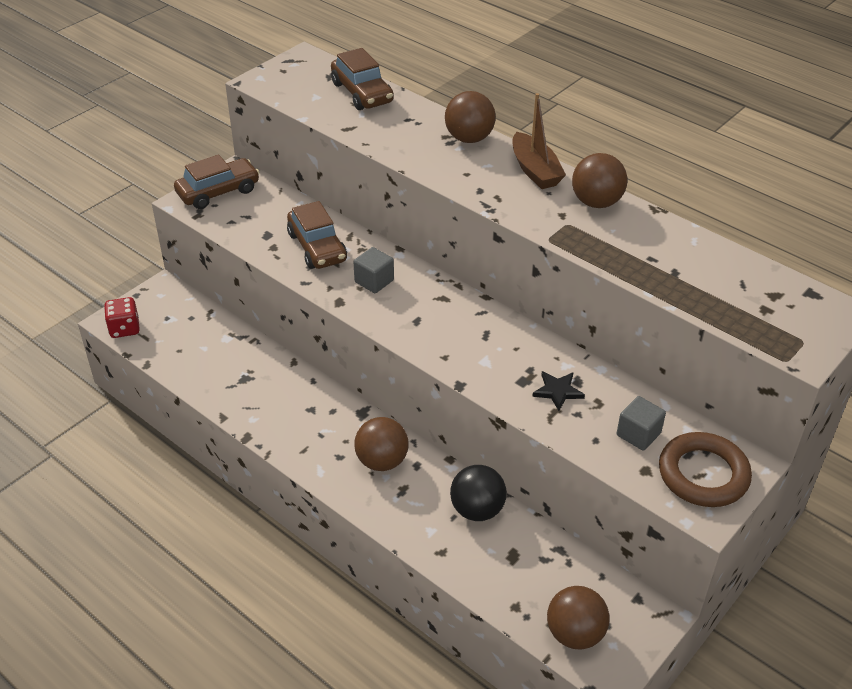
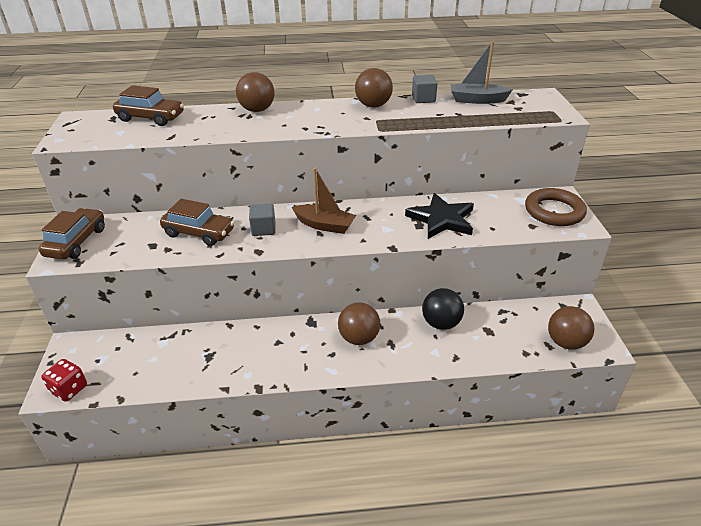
camera: 45 degrees left, 5 degrees down
brown boat [512,93,566,189] -> brown boat moved to [292,168,356,234]
black star [532,371,585,411] -> black star [405,193,474,239], size x1.94
grey cube [617,396,666,451] -> grey cube moved to [412,75,438,103]
none -> grey boat [451,41,513,104]

